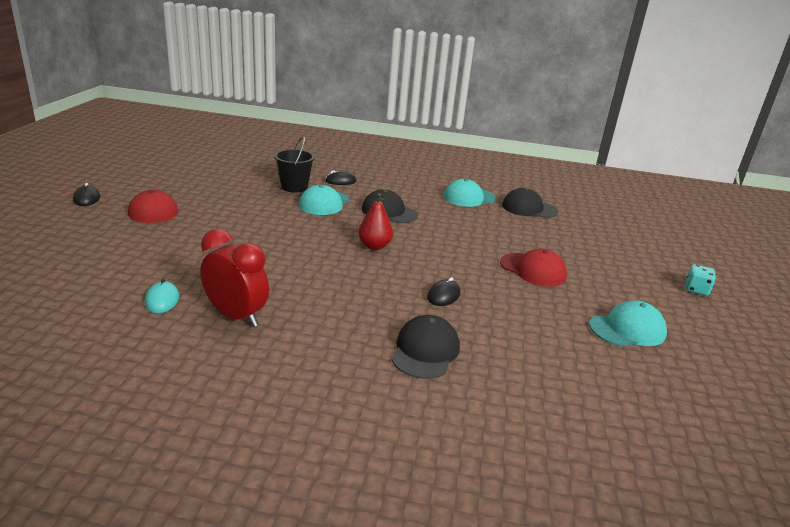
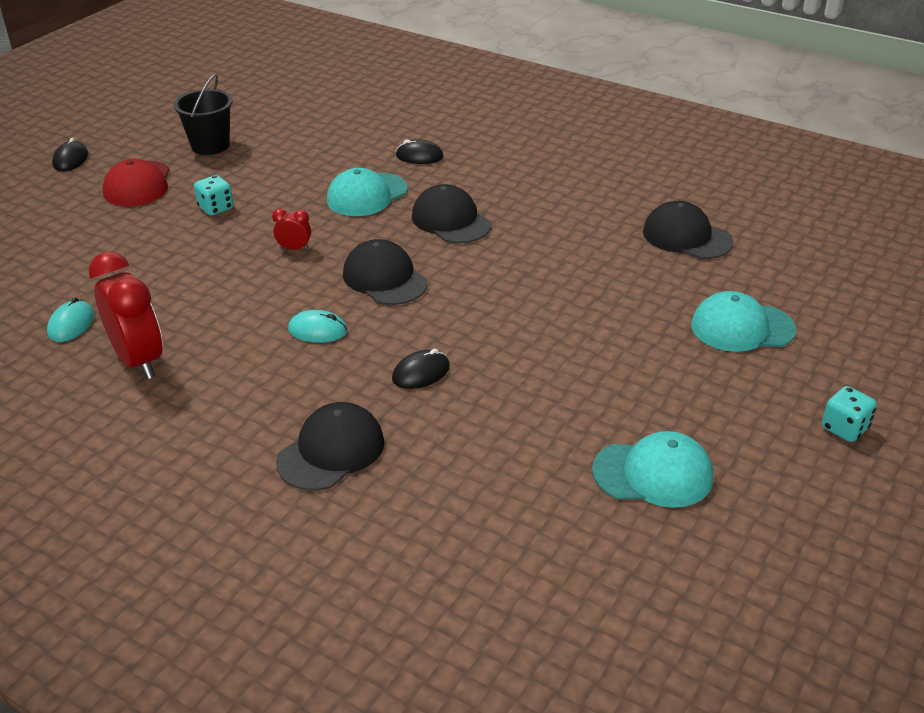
camera: 25 degrees right, 10 degrees up
black bucket [274,136,315,193] -> black bucket moved to [173,74,233,155]
red pear [358,193,393,250] -> black cap [343,239,428,305]
turquoise cap [443,179,496,207] -> turquoise cap moved to [691,291,796,352]
red cap [500,249,567,287] -> none
none -> turquoise dice [194,175,233,216]
none -> red clock [272,208,311,250]
none -> turquoise mouse [288,310,347,343]

